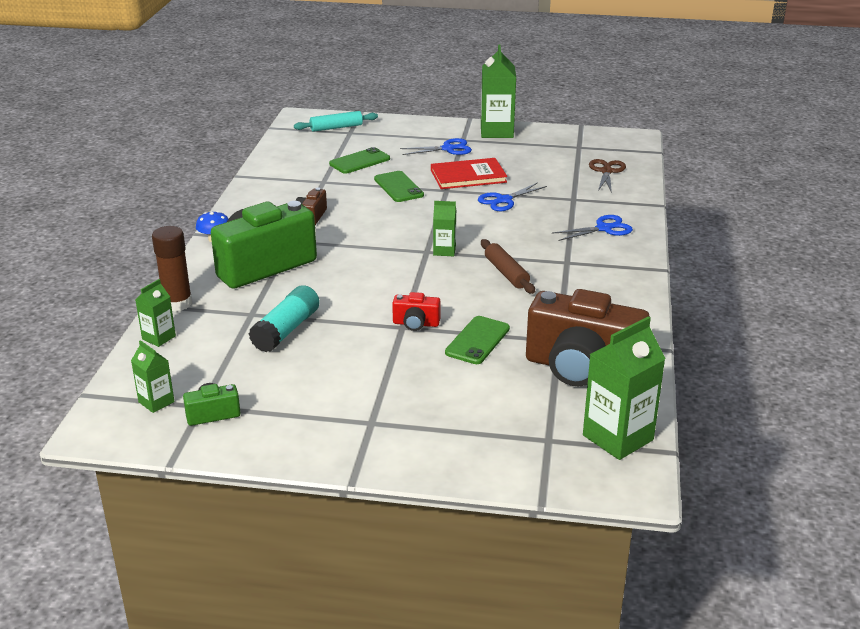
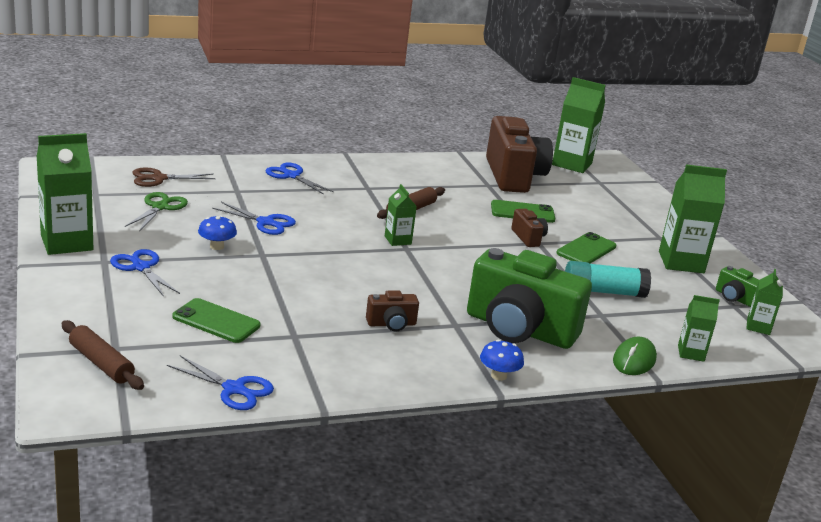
camera: 120 degrees left, 5 degrees down
brown glue stick [152,226,192,312] -> green mouse [613,337,657,375]
turquoise rolling pin [294,111,378,132] -> brown rolling pin [62,320,144,390]
green phone [374,171,424,202] -> green phone moved to [556,232,616,264]
red camera [392,292,441,331] -> brown camera [511,209,548,247]
red book [431,158,507,189] -> blue mushroom [198,215,237,250]
none -> green scissors [125,192,188,232]
none -> blue scissors [167,355,274,410]
none -> green carton [659,165,727,273]

